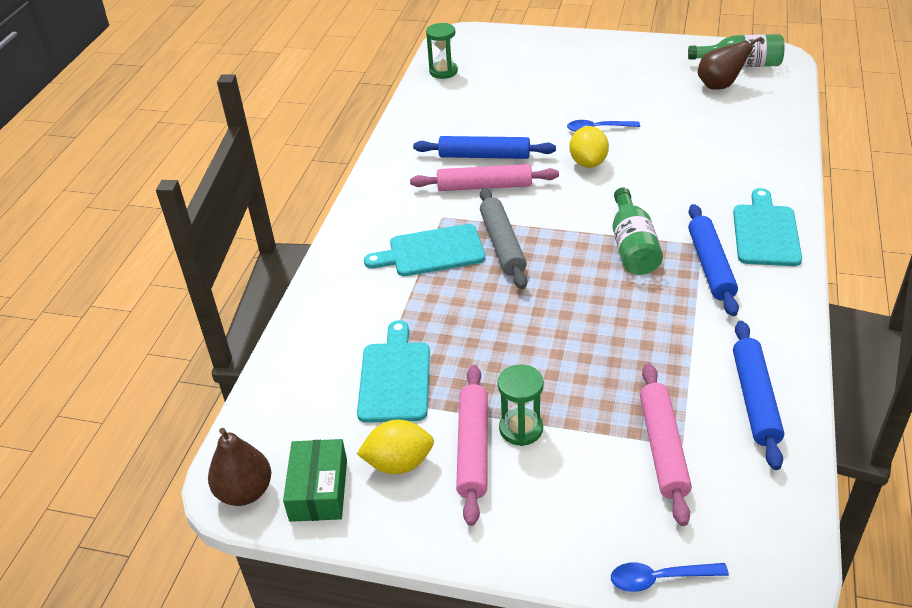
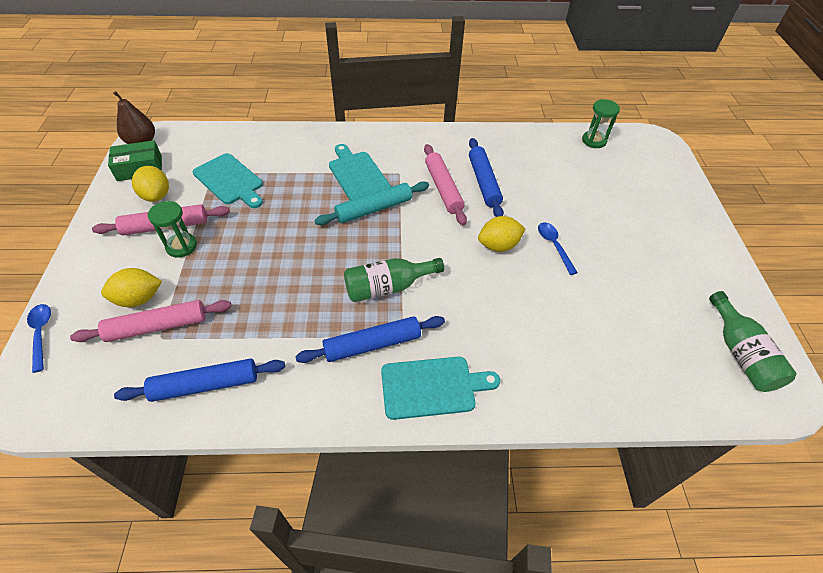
camera: 70 degrees right, 10 degrees up
turquoise cutting board [357,320,430,423] -> turquoise cutting board turned 60 degrees clockwise [193,153,263,208]
grey rolling pin [480,188,527,289] -> turquoise rolling pin [314,181,429,225]
brown pear [698,37,762,90] -> none
none -> yellow lemon [101,268,162,307]

